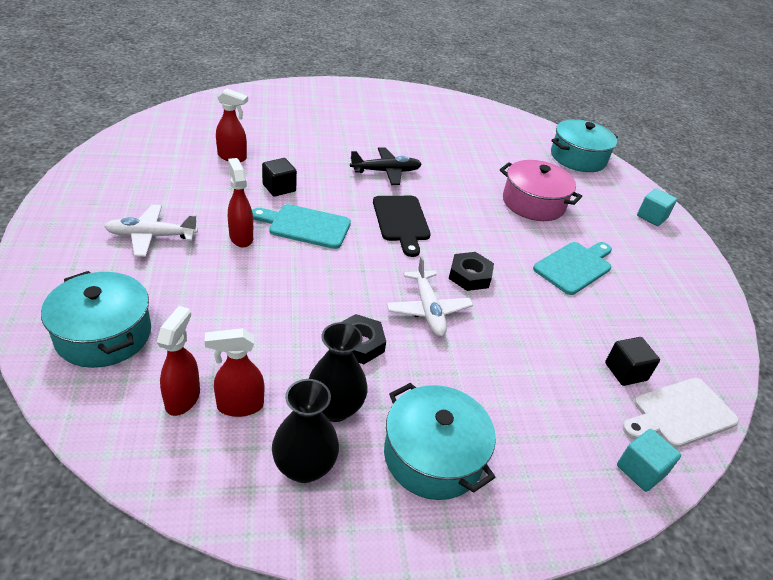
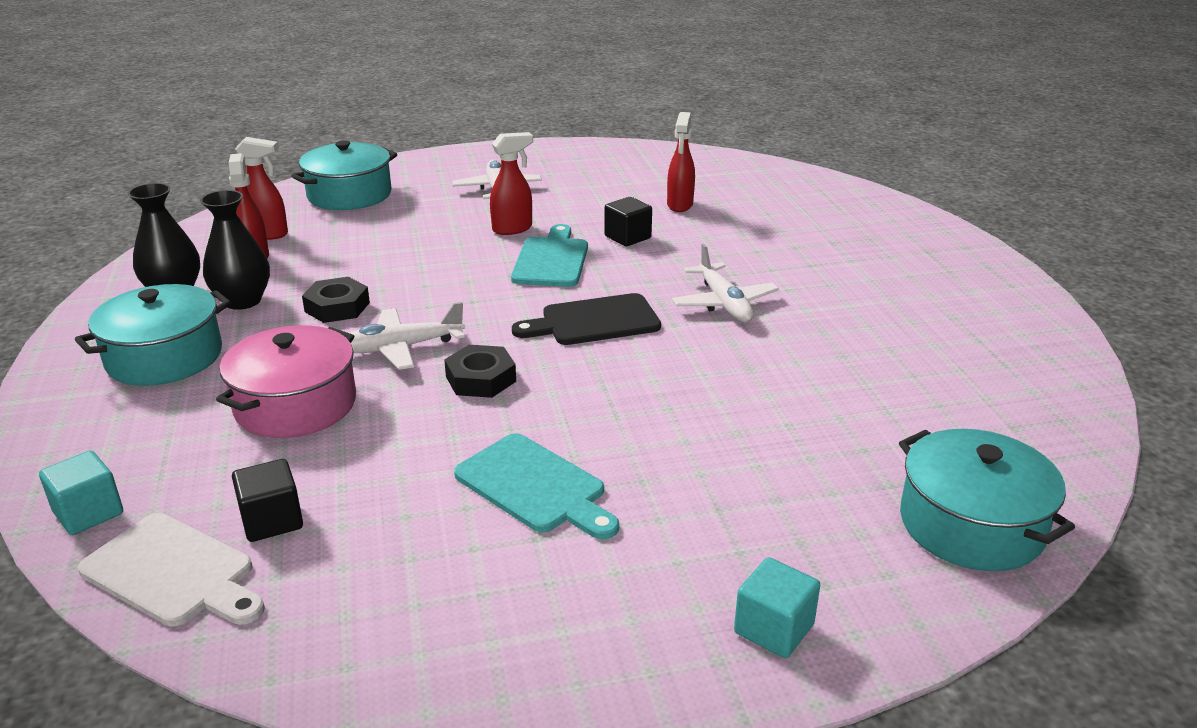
camera: 90 degrees right, 10 degrees down
black plane [350,147,422,185] -> white plane [672,244,779,322]
pink pot [500,160,582,221] -> pink pot moved to [216,325,356,438]
white cutting board [622,378,739,448] -> white cutting board turned 150 degrees clockwise [78,513,265,627]

